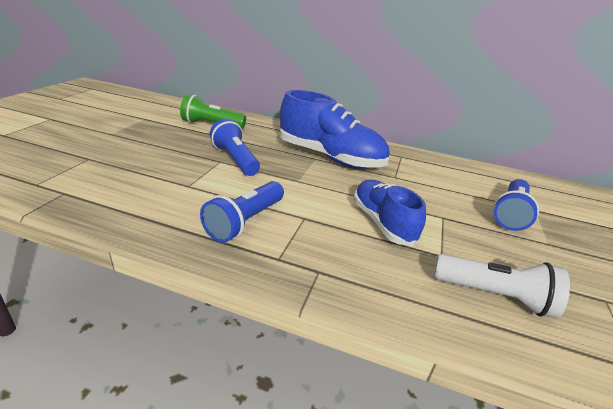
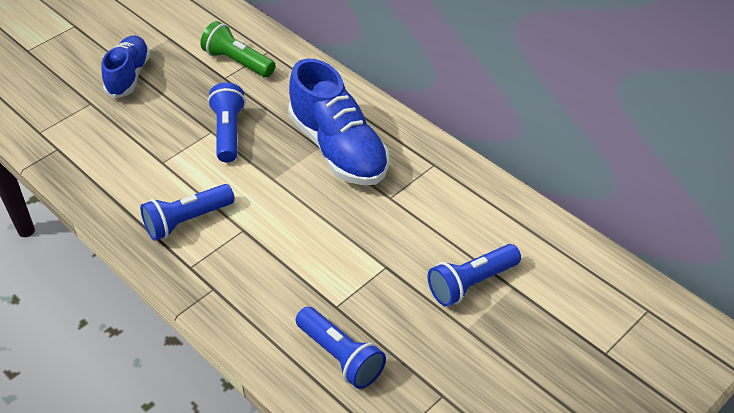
camera: 30 degrees right, 15 degrees up
blue shoe [354,180,426,246] -> blue shoe moved to [101,35,151,98]
white flashlight [434,254,570,318] -> blue flashlight [296,307,386,389]

